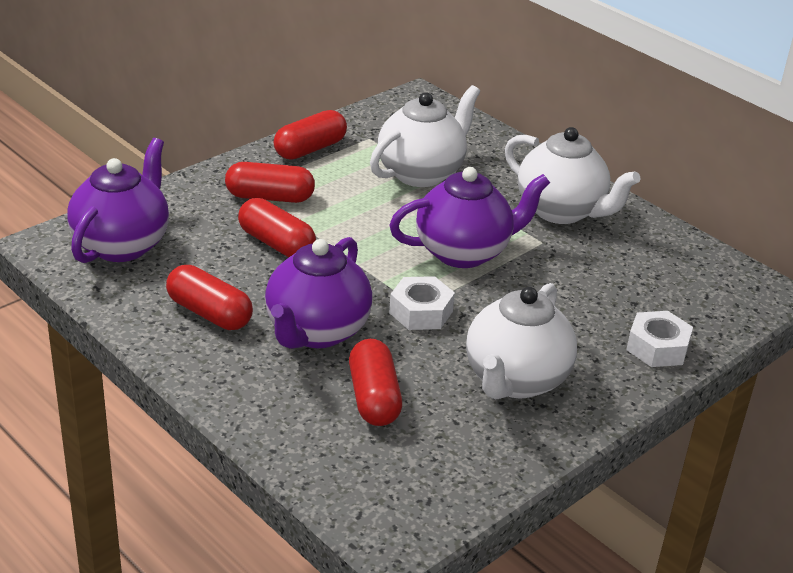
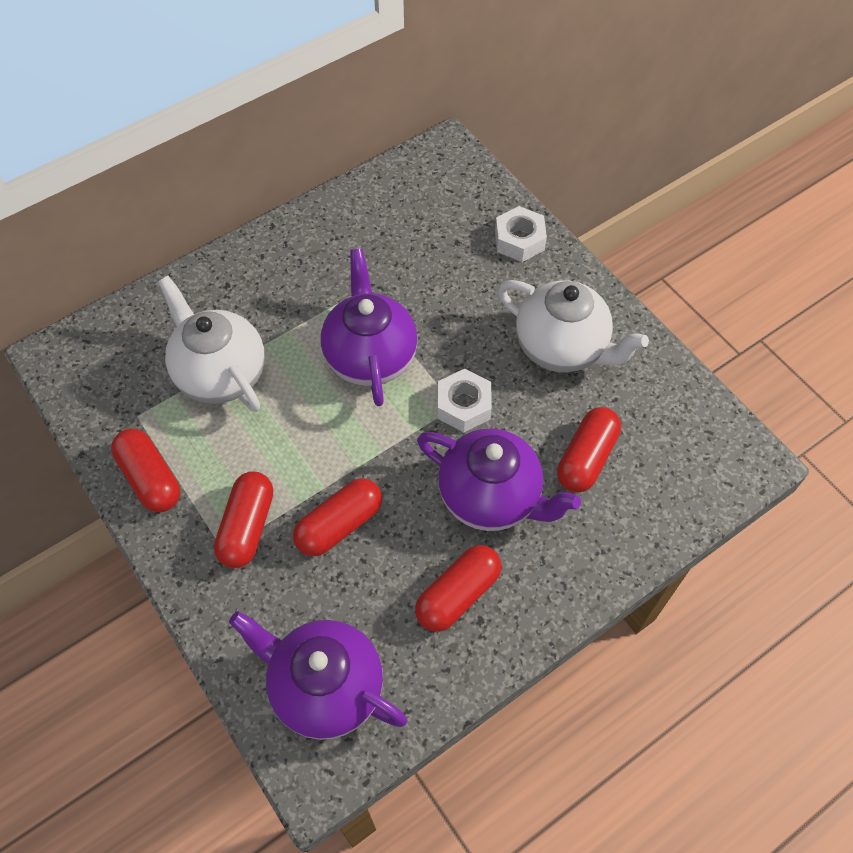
camera: 80 degrees left, 25 degrees up
red capsule [349,339,402,426] -> red capsule turned 60 degrees counterclockwise [557,407,621,493]
white teapot [505,127,641,224] -> none

